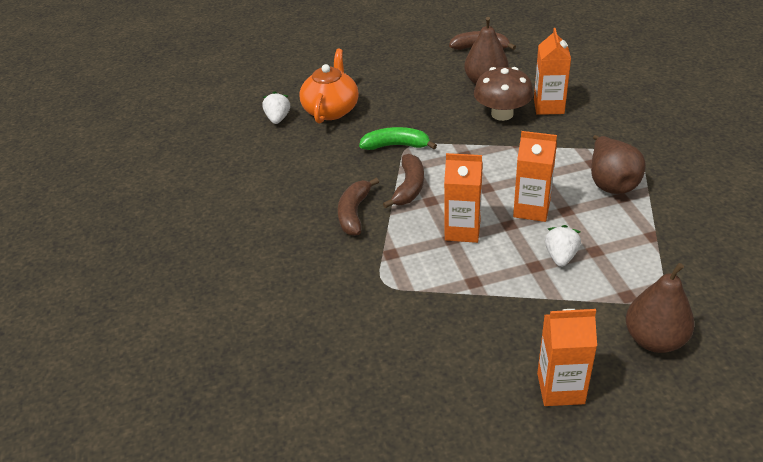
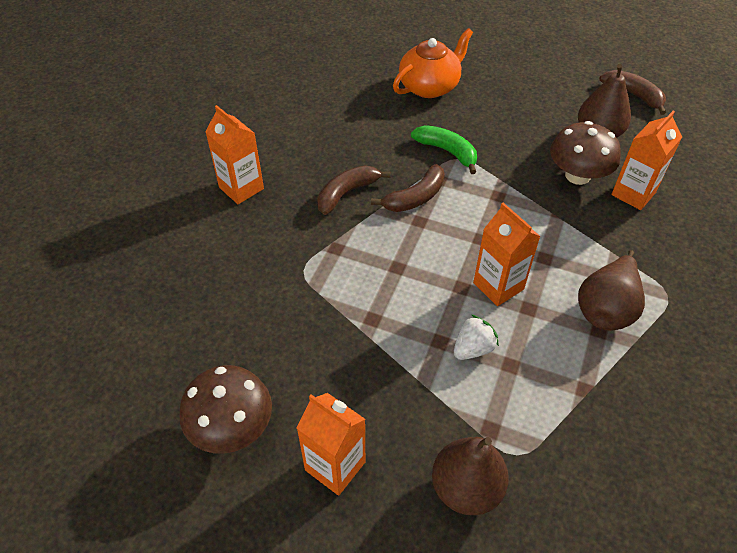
camera: 35 degrees right, 10 degrees up
white strawberry [262,91,290,124] -> none
orange carton [444,153,483,243] -> orange carton moved to [205,105,264,204]
none -> brown mushroom [179,365,272,454]

